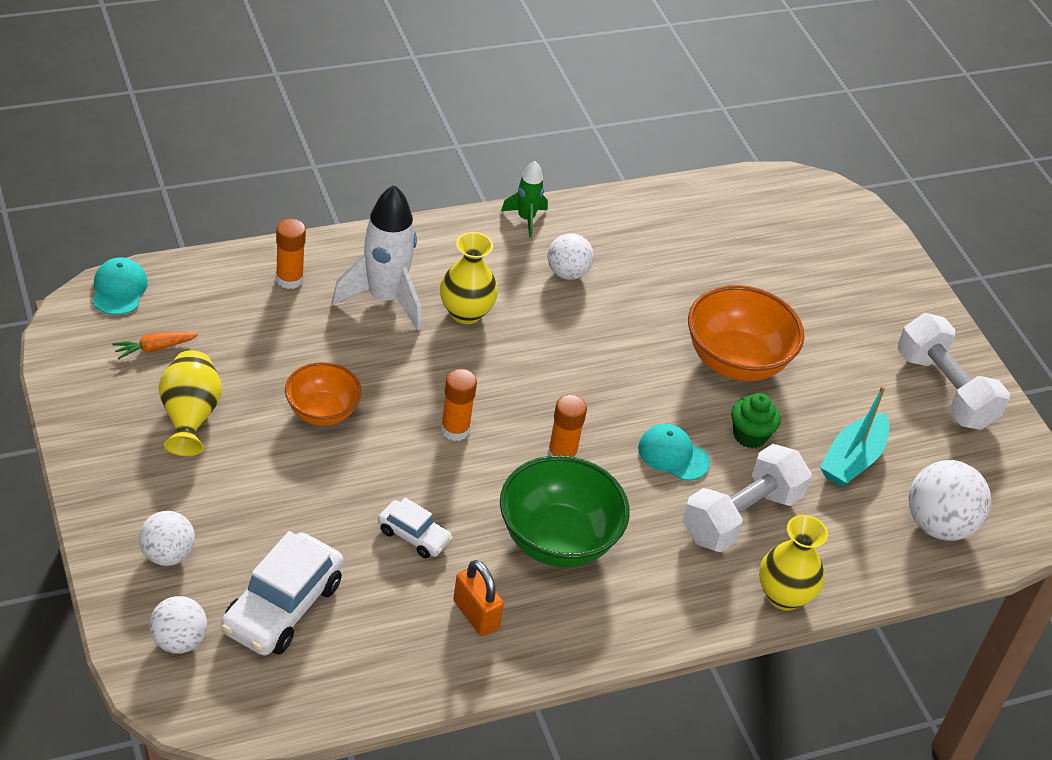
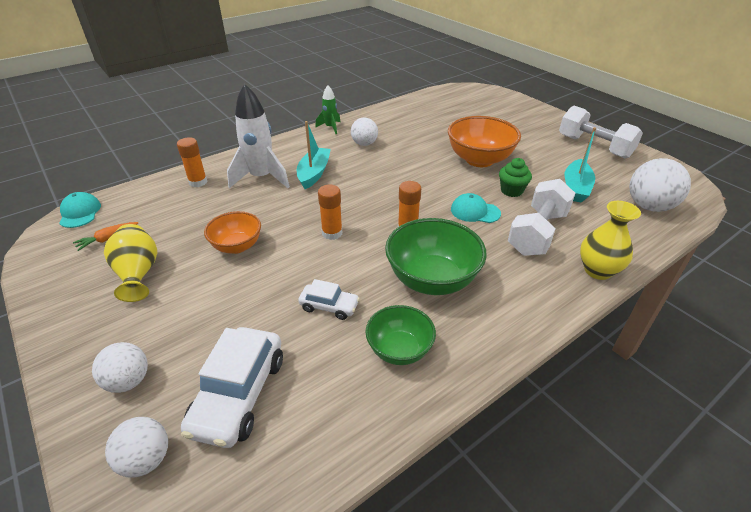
camera: 10 degrees left, 5 degrees down
yellow vase [440,232,498,324] -> turquoise boat [297,121,331,189]
orange padlock [453,560,504,636] -> green bowl [365,305,436,365]

